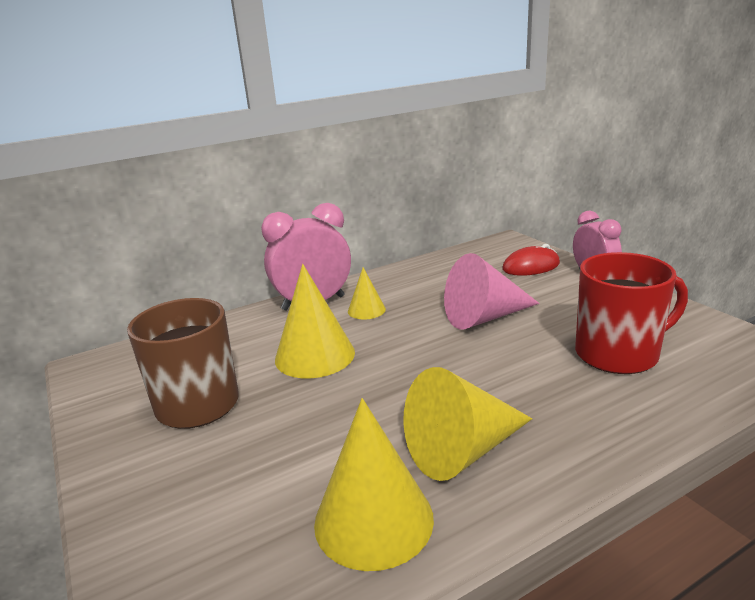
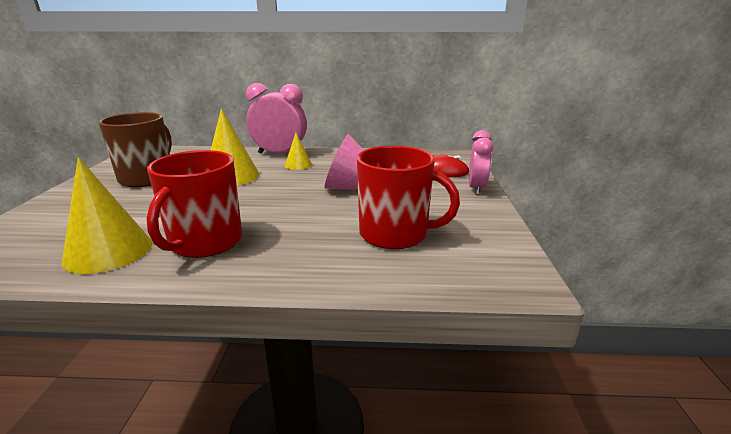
camera: 30 degrees right, 0 degrees up
yellow cone [404,367,532,481] -> red mug [146,150,242,258]

